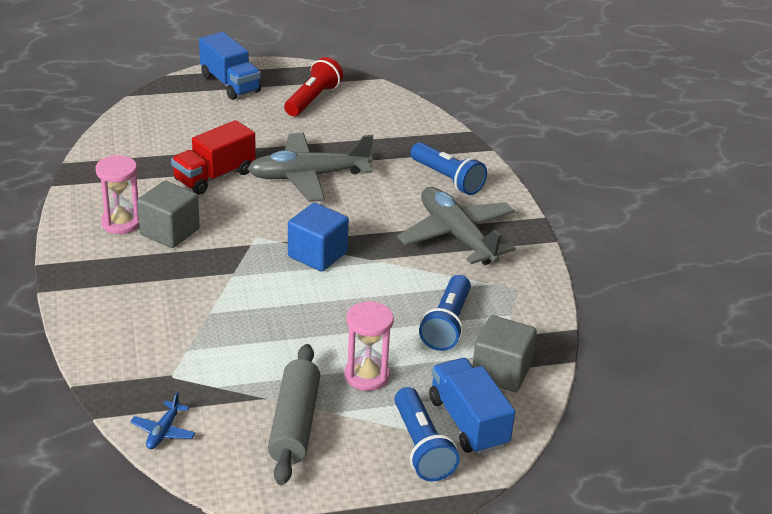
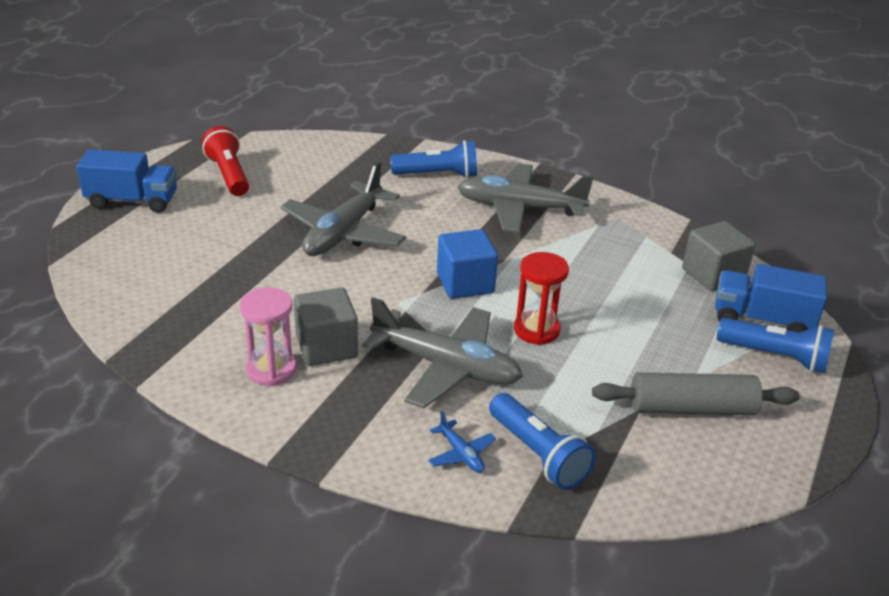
camera: 50 degrees left, 0 degrees up
blue plane [130,392,196,449] -> blue plane moved to [428,411,496,473]
red truck [171,120,256,195] -> none
grey rolling pin [268,344,320,485] -> grey rolling pin turned 45 degrees counterclockwise [592,372,800,415]
pink hourglass [344,301,394,391] -> none
blue flashlight [419,275,471,351] -> blue flashlight moved to [489,393,596,490]
none -> grey plane [362,297,523,409]
none -> red hourglass [514,252,569,345]

